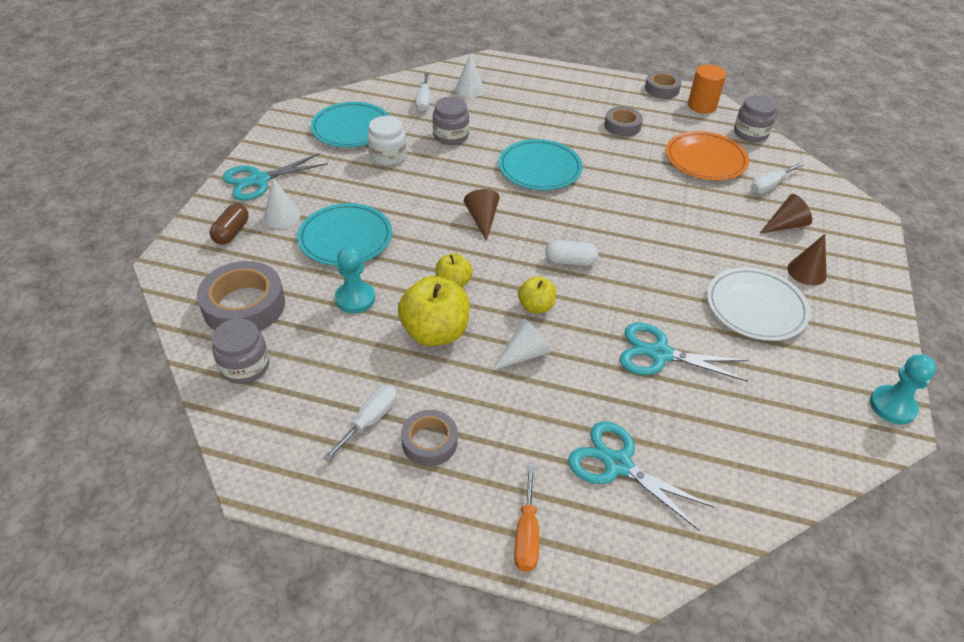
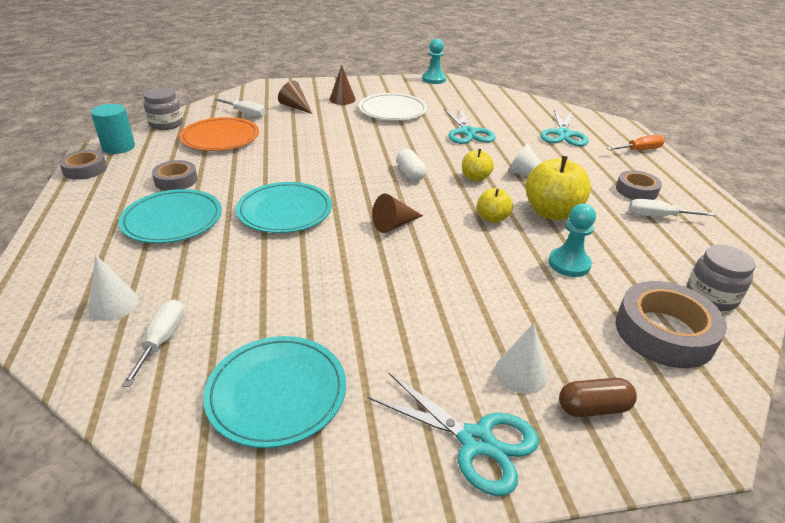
camera: 115 degrees left, 10 degrees down
turquoise plate [297,203,392,266] -> turquoise plate moved to [119,189,222,243]
white jar [367,116,407,166] -> none
white screwdriver [415,73,430,112] -> white screwdriver turned 60 degrees counterclockwise [121,300,184,387]
grey jar [433,97,469,145] -> none
orange cylinder [688,64,726,113] -> turquoise cylinder [91,104,135,154]

